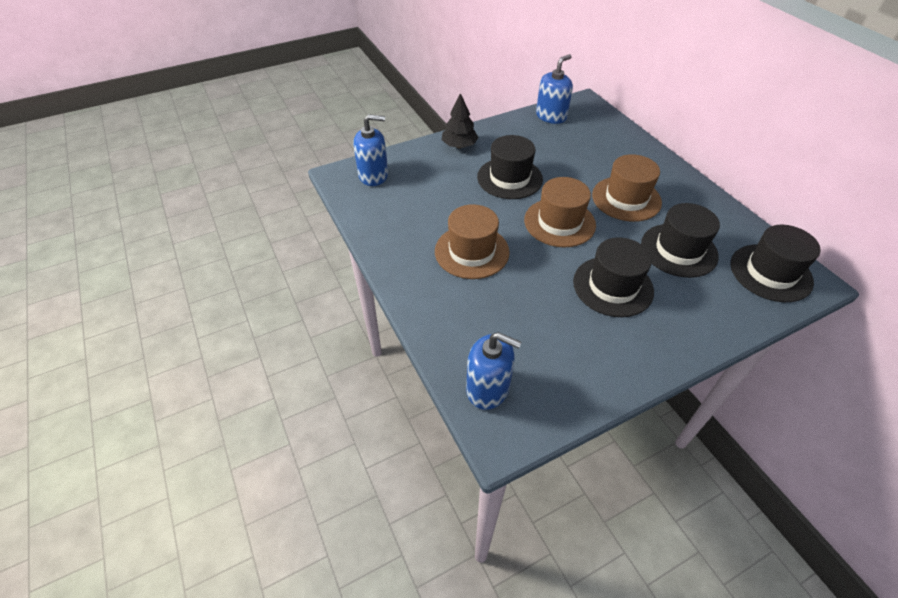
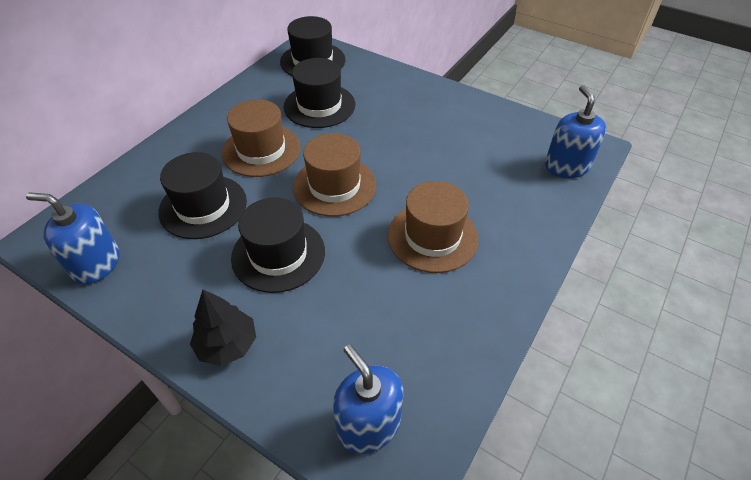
camera: 120 degrees left, 0 degrees up
black hat [573,237,654,317] -> black hat moved to [158,152,247,239]

